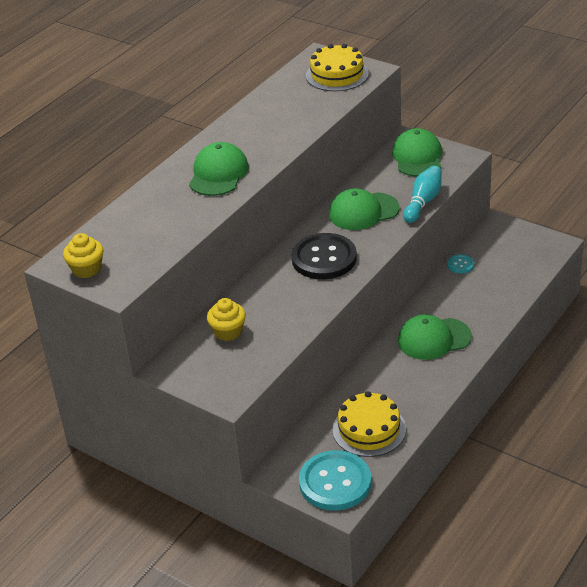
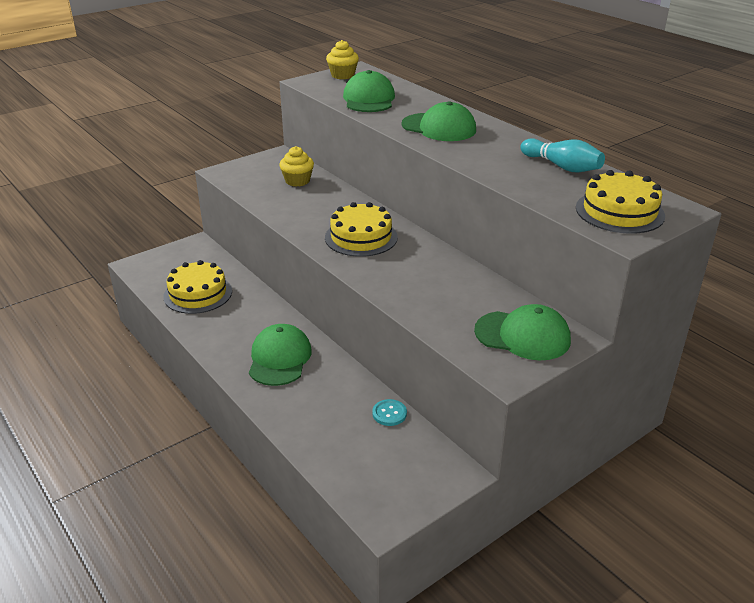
camera: 105 degrees right, 5 degrees down
black button [291,233,357,279] -> yellow cake [325,202,398,257]
turquoise button [299,450,371,511] -> none
green cap [329,188,400,230] -> green cap moved to [343,70,395,112]
turquoise bowling pin [403,166,442,223] -> turquoise bowling pin moved to [520,138,605,172]

